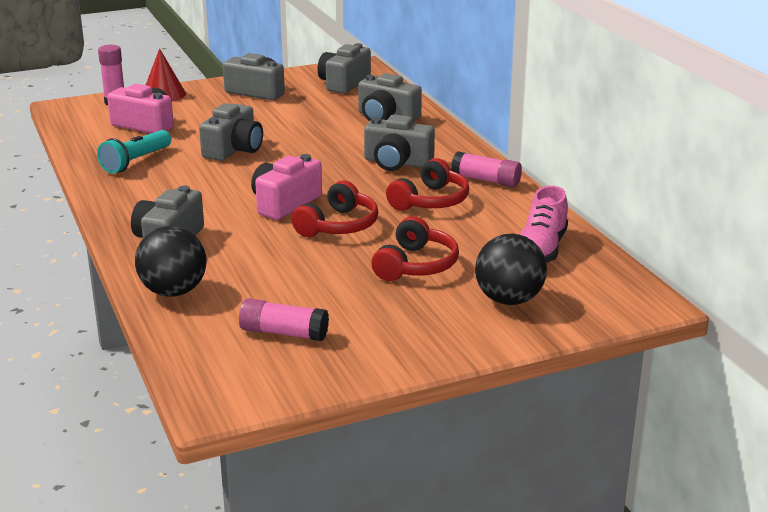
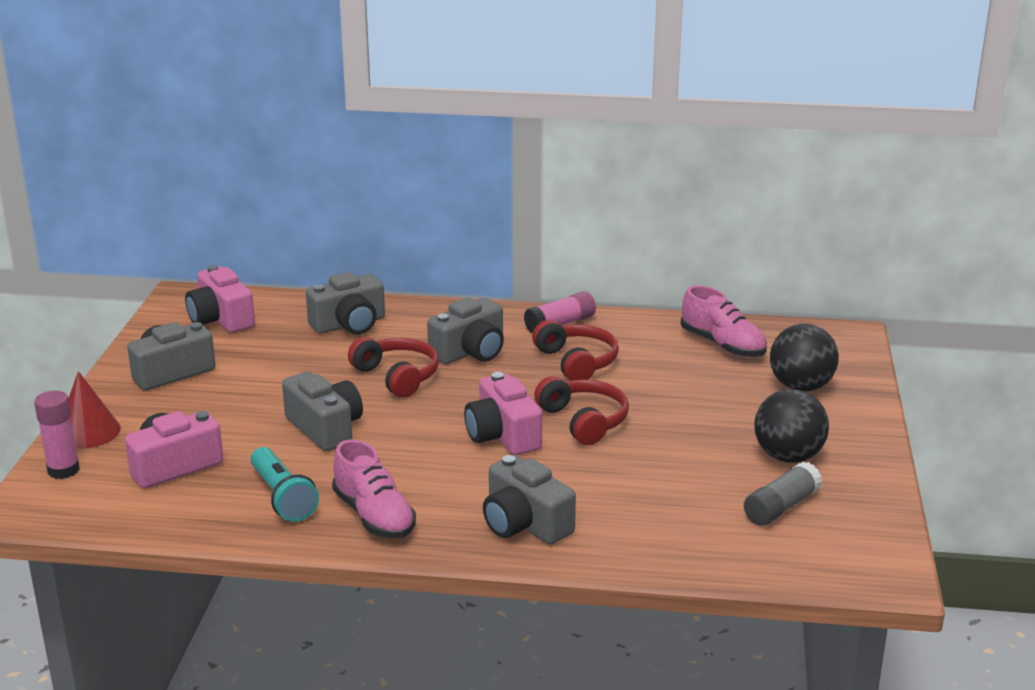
camera: 60 degrees left, 0 degrees up
black ball [135,226,206,297] -> black ball moved to [754,389,829,462]
pink glue stick [239,298,329,341] -> grey glue stick [744,461,822,526]
grey camera [317,43,371,94] -> pink camera [185,265,255,333]
red headphones [371,216,459,281] -> red headphones moved to [348,337,439,398]
none -> pink shoe [332,440,416,539]

